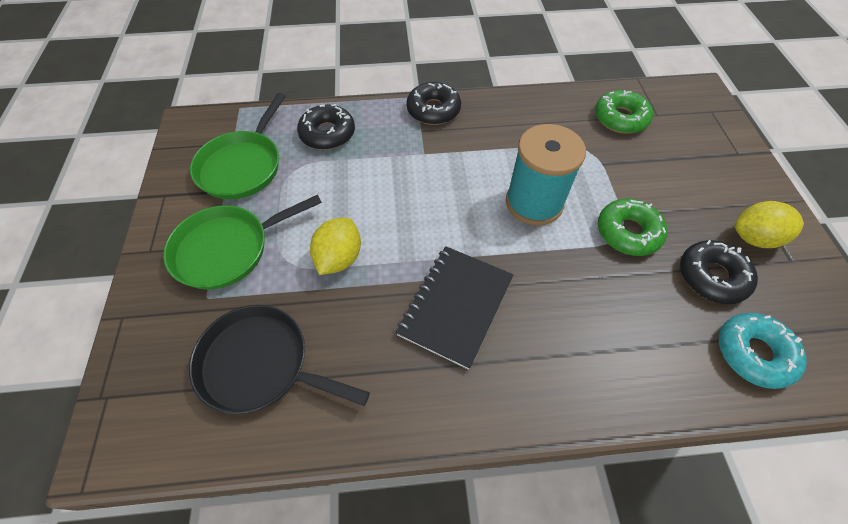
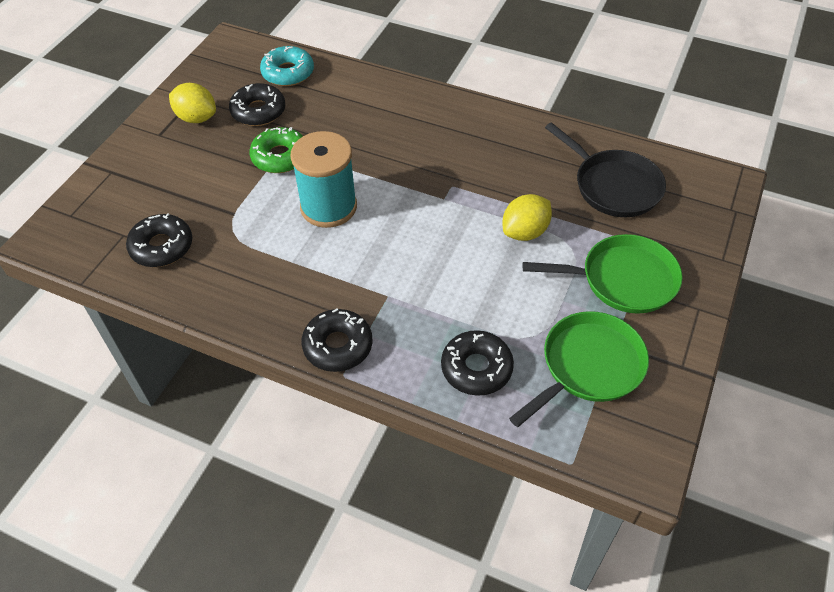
camera: 150 degrees left, 5 degrees down
black notebook [396,246,513,370] -> none
green donut [595,90,653,134] -> black donut [126,213,192,267]

